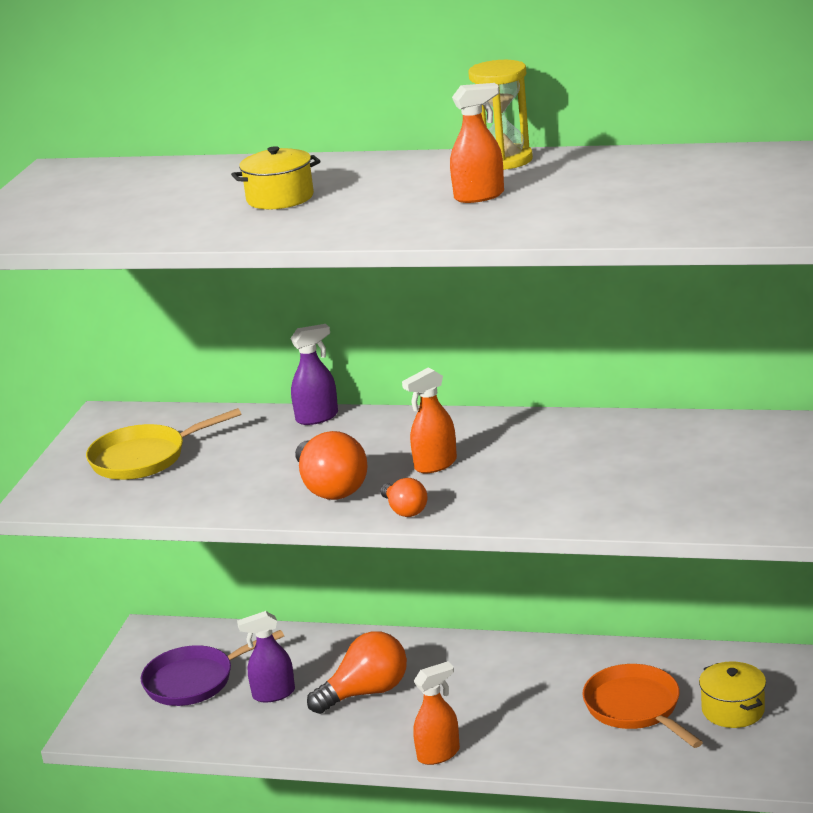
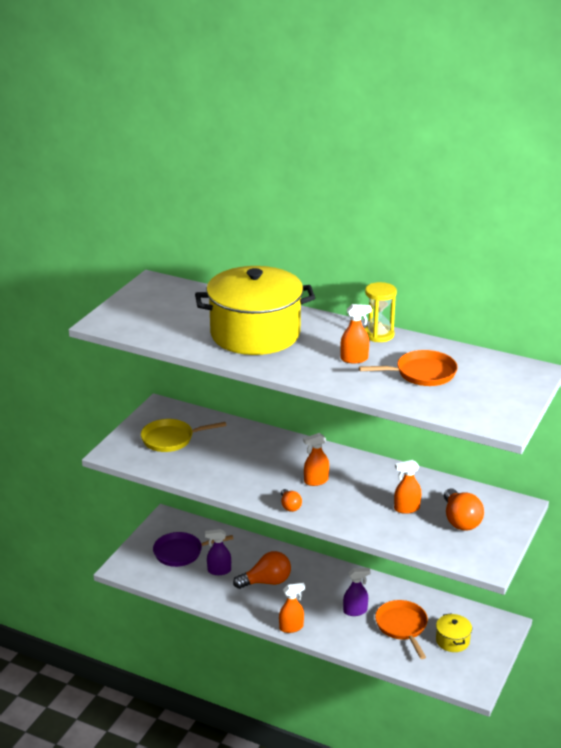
camera: 10 degrees right, 5 degrees up
yellow pot [231,146,321,209] -> yellow pot [195,266,315,355], size x2.49
purple spray bottle [290,324,338,425] -> purple spray bottle moved to [343,568,371,616]
orange light bulb [295,431,367,500] -> orange light bulb moved to [444,488,484,531]
none -> orange pan [359,350,458,386]
none -> orange spray bottle [394,460,421,514]

